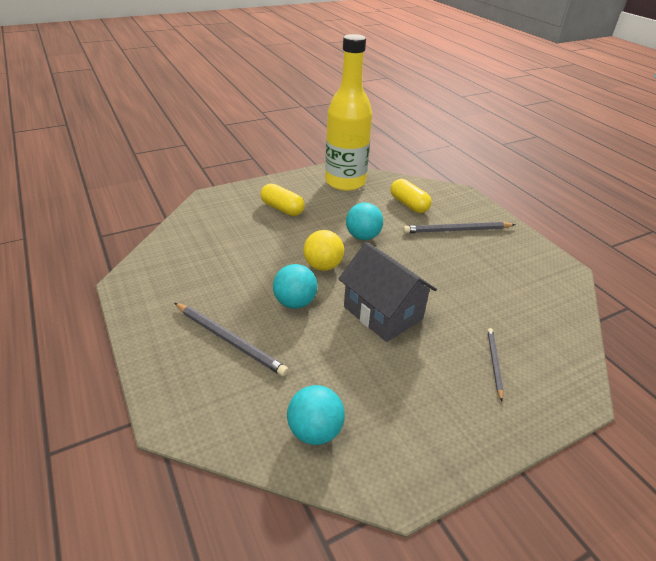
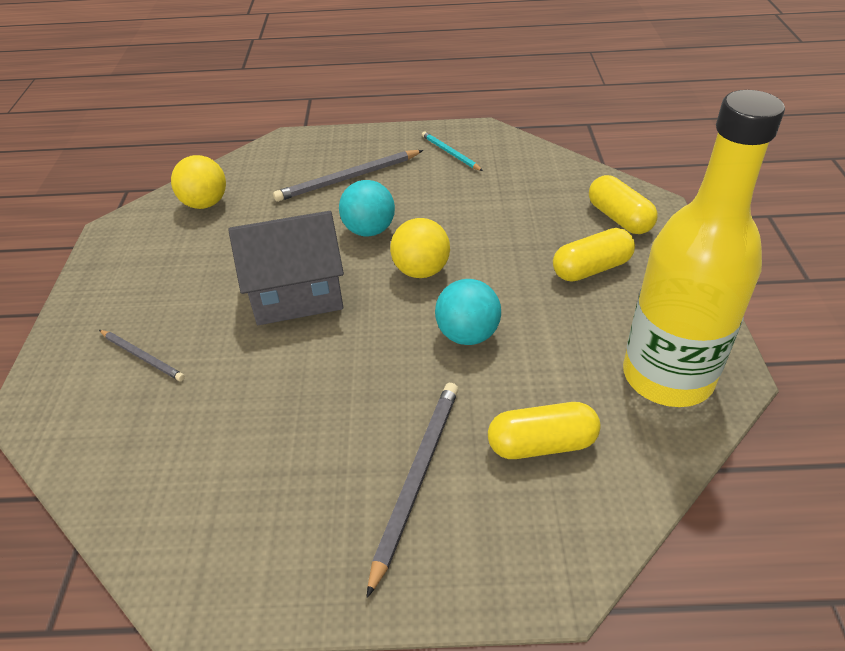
camera: 120 degrees right, 5 degrees up
turquoise ball [287,385,345,445] -> yellow ball [171,155,226,209]
none -> turquoise pencil [422,131,483,171]
none -> yellow capsule [589,175,658,234]

